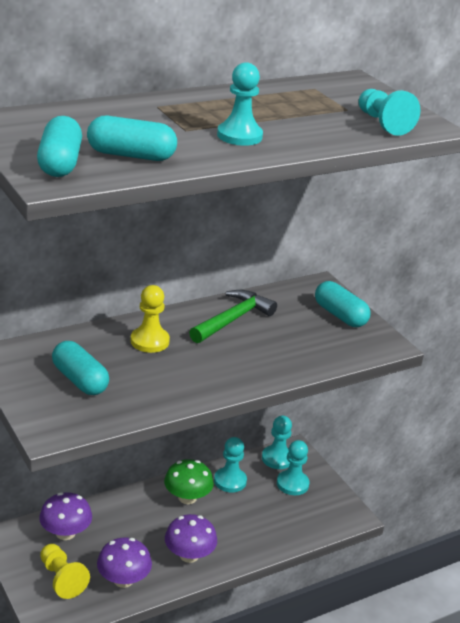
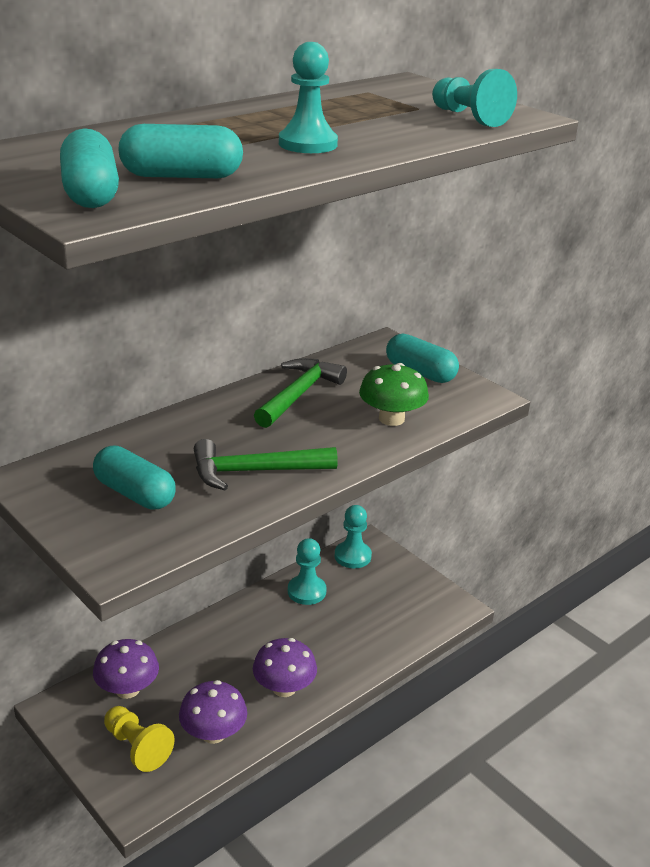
camera: 10 degrees left, 0 degrees up
yellow pawn [131,285,170,353] -> none
green mushroom [164,459,214,504] -> green mushroom moved to [359,363,429,426]
turquoise pawn [277,440,310,495] -> none
none -> green hammer [194,439,338,490]

